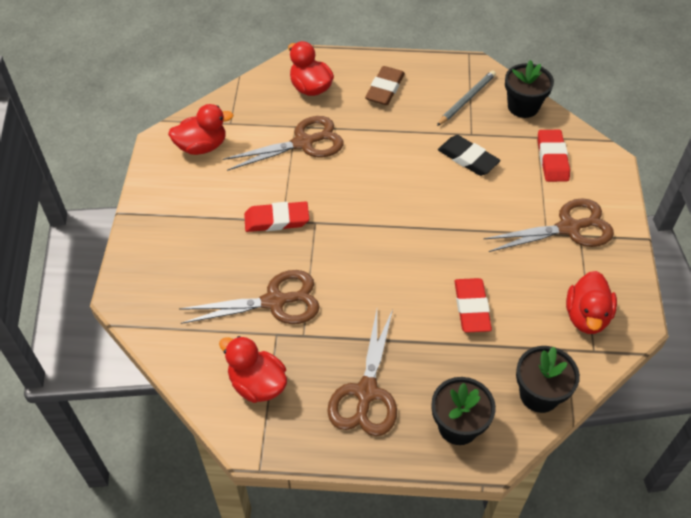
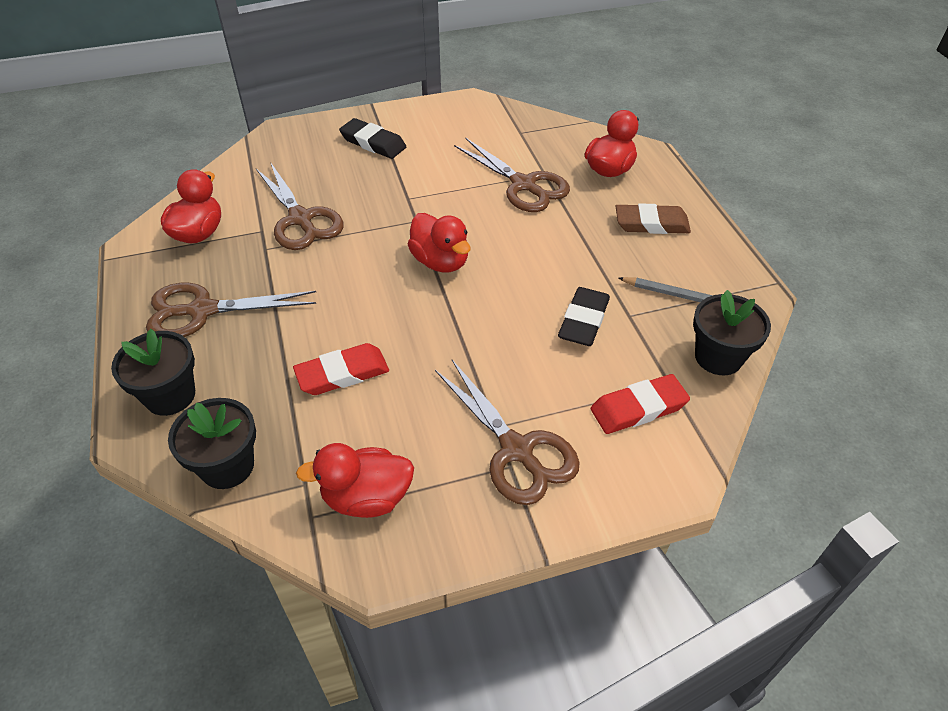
camera: 70 degrees right, 5 degrees down
red duck [168,104,234,155] -> red duck moved to [408,213,471,273]
red eraser [244,201,309,232] -> none
none -> black eraser [339,118,406,159]

